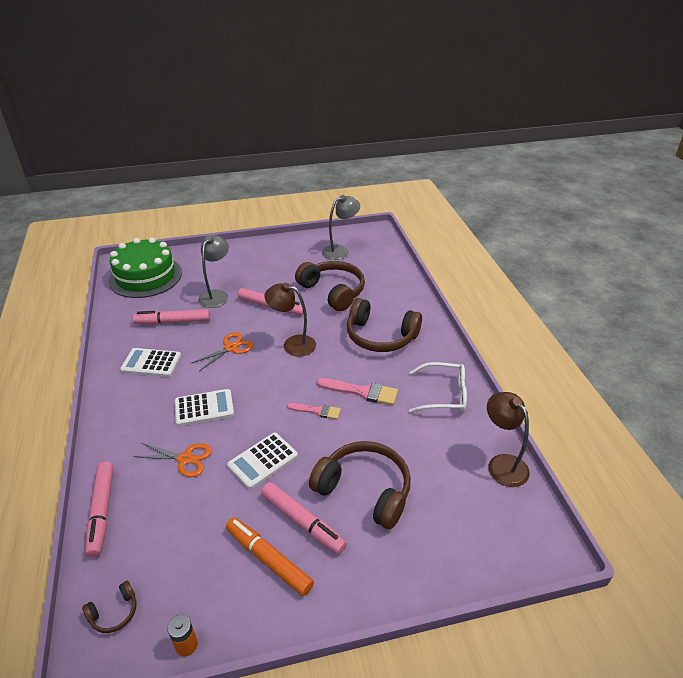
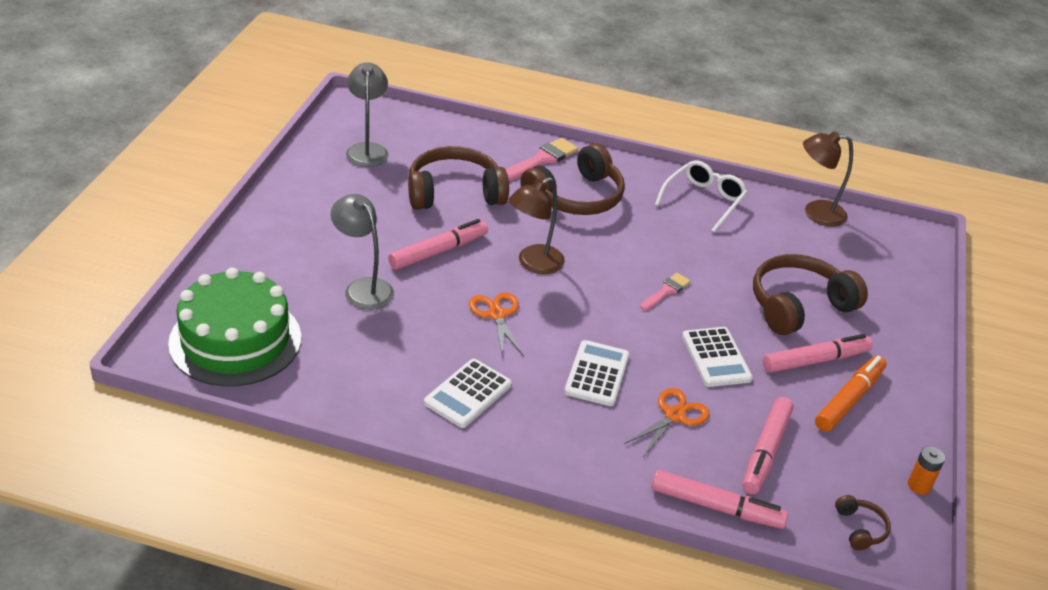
camera: 65 degrees left, 0 degrees up
pink marker [133,309,210,324] -> pink marker moved to [742,397,794,494]
orange marker [226,517,314,596] -> orange marker turned 150 degrees clockwise [815,356,887,432]
pink brush [317,378,398,405] -> pink brush moved to [506,138,578,181]

